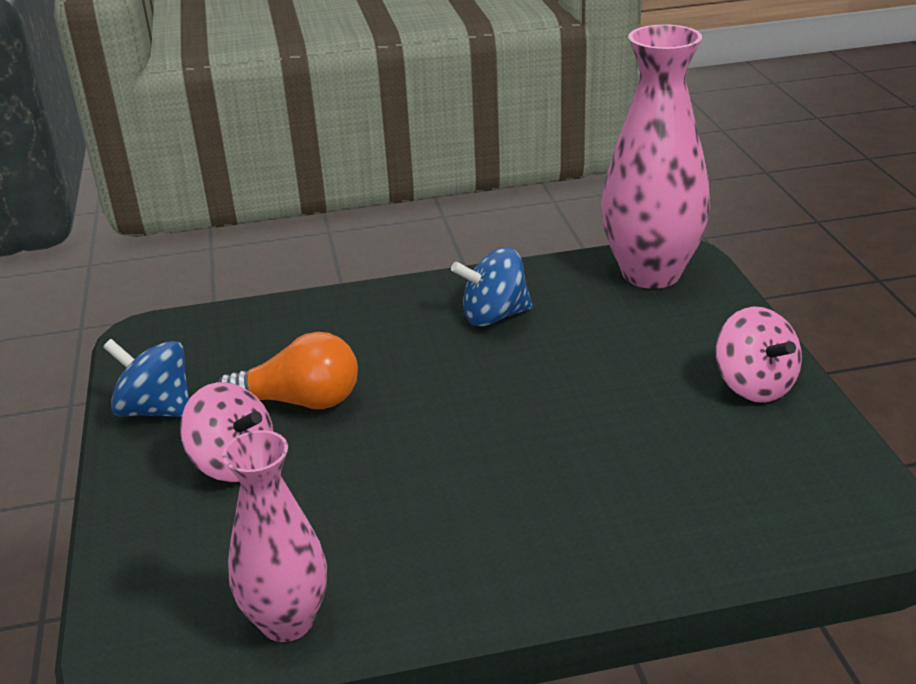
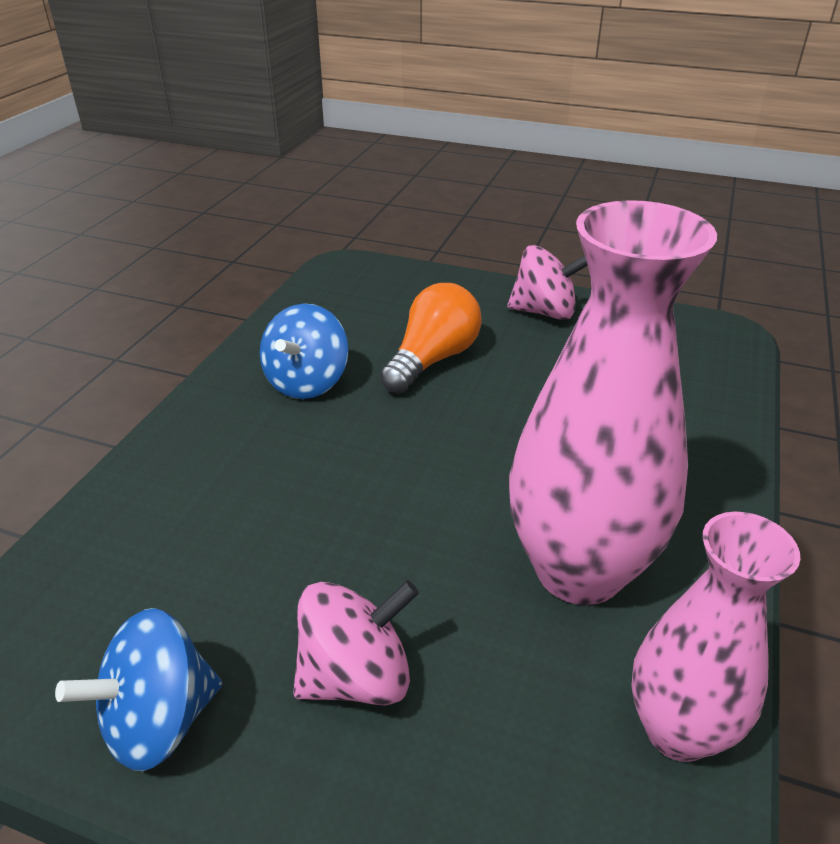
camera: 60 degrees left, 5 degrees up
orange light bulb [218,332,358,409] -> orange light bulb moved to [380,283,482,394]
pink vase [601,24,710,289] -> pink vase moved to [509,200,717,605]

